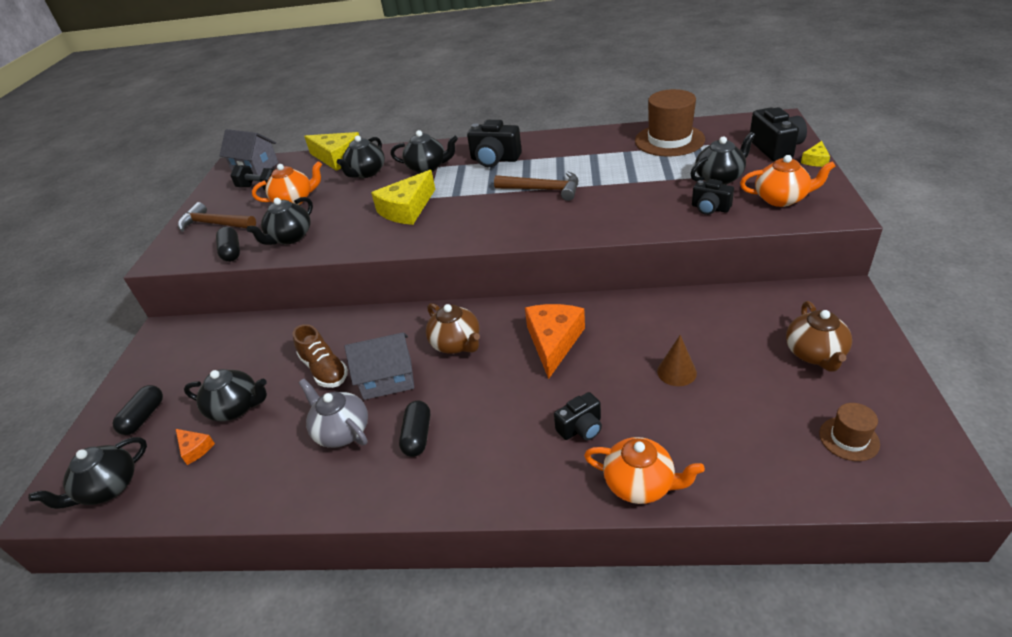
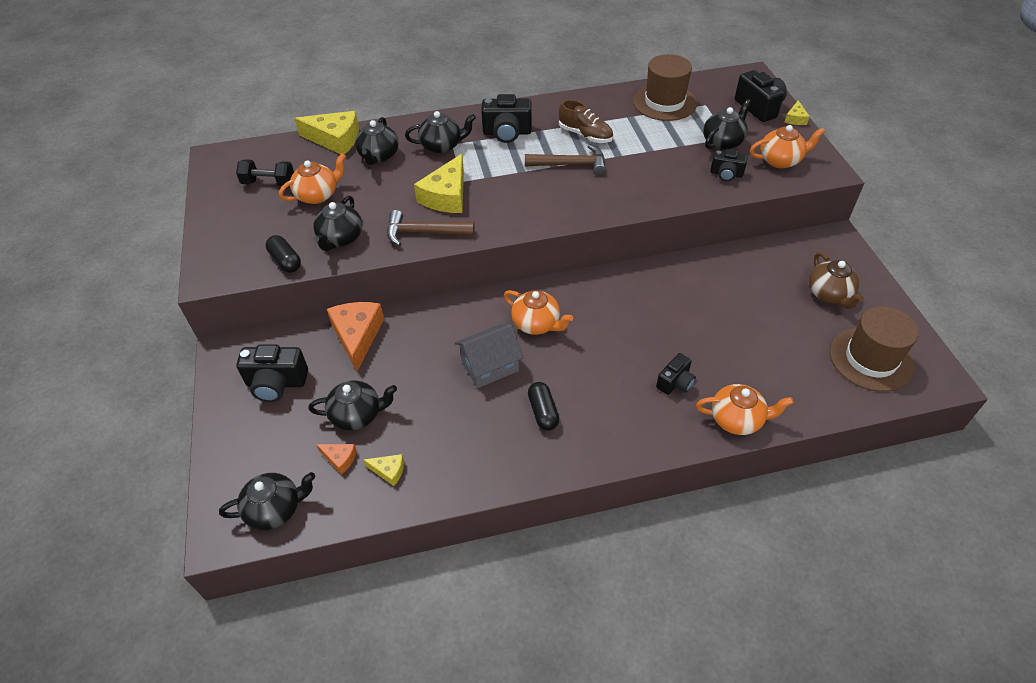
camera: 20 degrees left, 10 degrees up
black teapot [28,437,147,509] -> black teapot turned 135 degrees counterclockwise [219,472,315,530]
black capsule [112,385,163,435] -> none
brown hammer [178,202,256,232] -> brown hammer moved to [387,210,474,246]
grey house [219,129,279,175] -> none
brown shoe [293,324,348,388] -> brown shoe moved to [559,100,613,143]
grey teapot [299,379,368,448] -> none
brown teapot [426,303,480,354] -> orange teapot [504,290,573,335]
orange cheese [525,304,585,379] -> orange cheese moved to [327,302,384,371]
brown cone [657,335,697,386] -> none
brown hat [819,403,880,461] -> brown hat [830,306,919,392], size x1.95
none -> black camera [237,344,308,402]
none -> yellow cheese [363,454,404,486]

